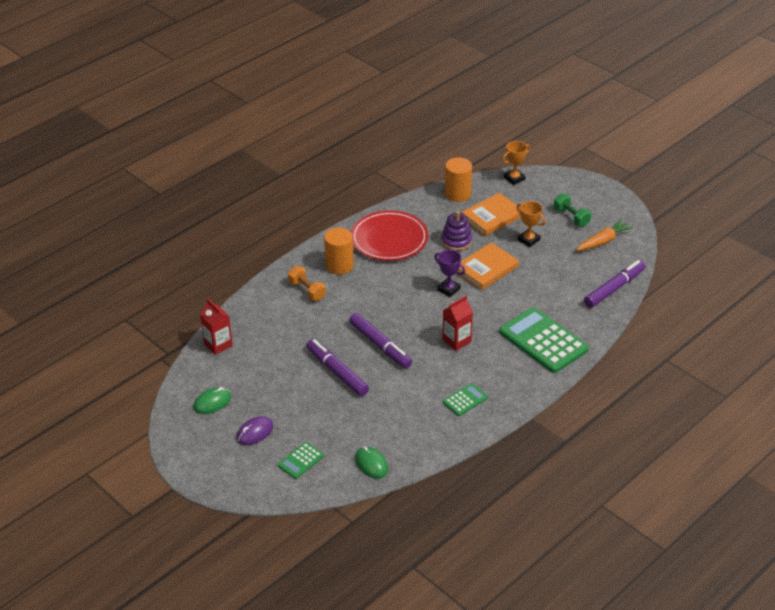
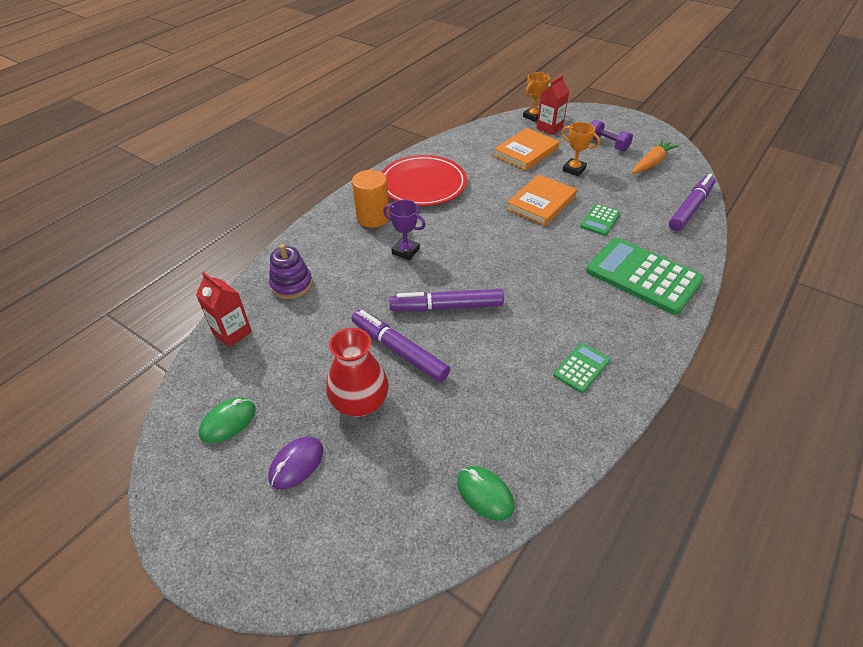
camera: 10 degrees left, 5 degrees up
green calculator [278,442,324,479] -> green calculator moved to [580,204,621,236]
orange dumbbell [288,266,326,301] -> none
purple marker [349,313,412,368] -> purple marker turned 135 degrees clockwise [389,289,504,312]
purple trophy [434,250,465,297] -> purple trophy moved to [383,200,425,260]
purple stacking toy [441,211,472,251] -> purple stacking toy moved to [269,244,313,299]
red carton [442,296,473,351] -> red carton moved to [537,75,569,135]
orange cylinder [445,157,472,202] -> none
green dumbbell [554,194,591,227] -> purple dumbbell [591,119,633,151]
none -> red vase [326,328,389,417]

